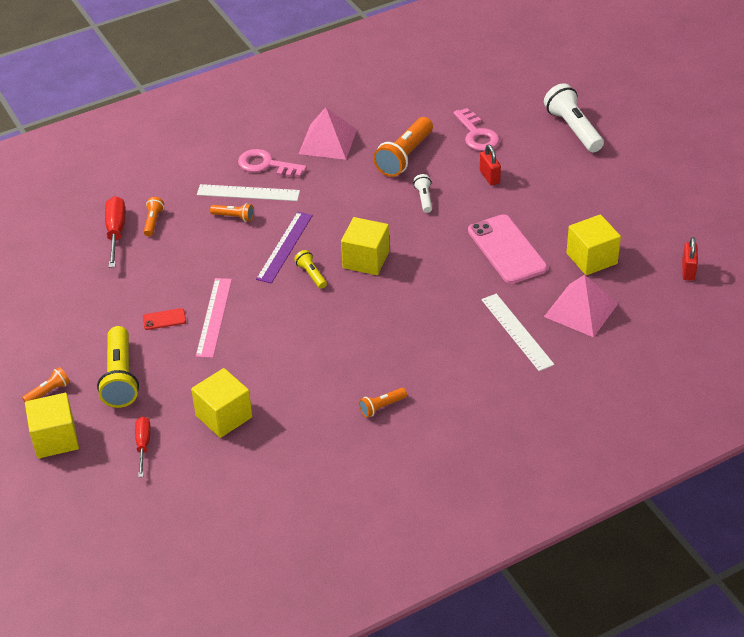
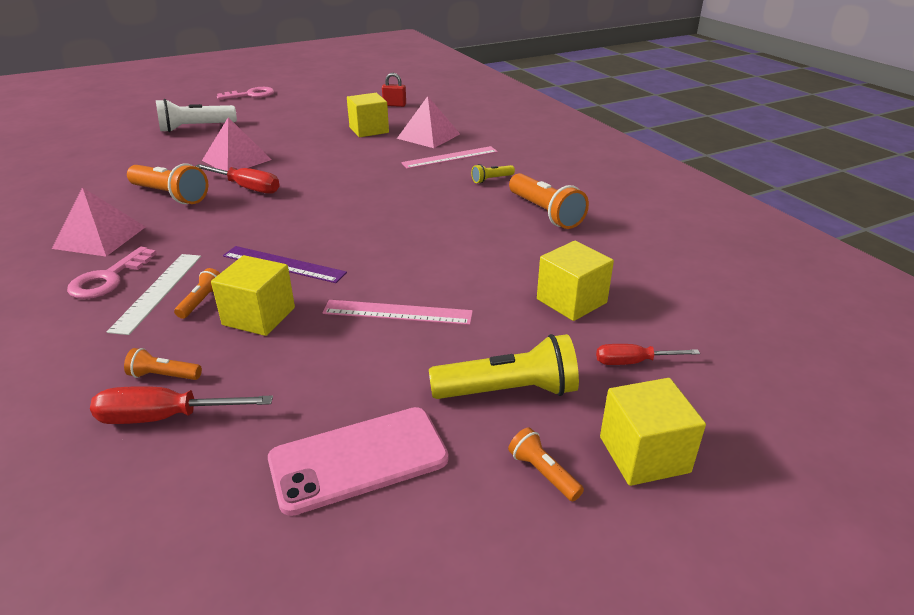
camera: 90 degrees left, 10 degrees down
red phone [143,308,186,330] -> none
yellow flashlight [294,250,327,289] -> yellow flashlight moved to [471,164,515,183]
yellow cube [341,217,389,275] -> yellow cube moved to [211,255,295,336]
orange flashlight [359,388,407,418] -> orange flashlight [509,173,589,229], size x1.99
white flashlight [413,174,432,213] -> red screwdriver [195,164,280,194]
pink key [453,108,500,151] -> pink key moved to [217,87,275,100]
pink phone [468,214,547,284] -> pink phone moved to [268,407,449,516]
red padlock [480,144,501,186] -> pink pyramid [202,117,272,171]
white ruler [481,294,555,371] -> pink ruler [401,146,498,169]

